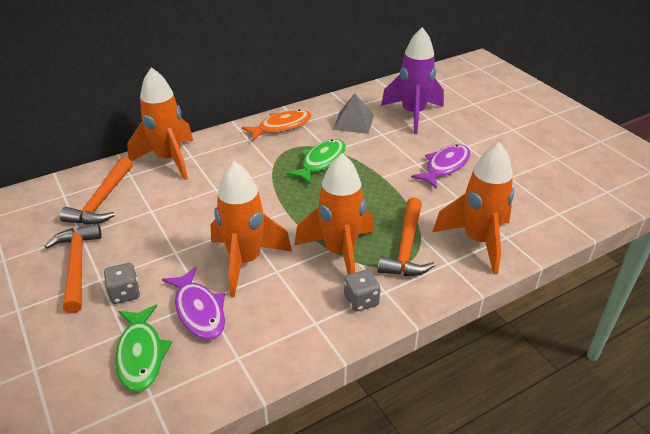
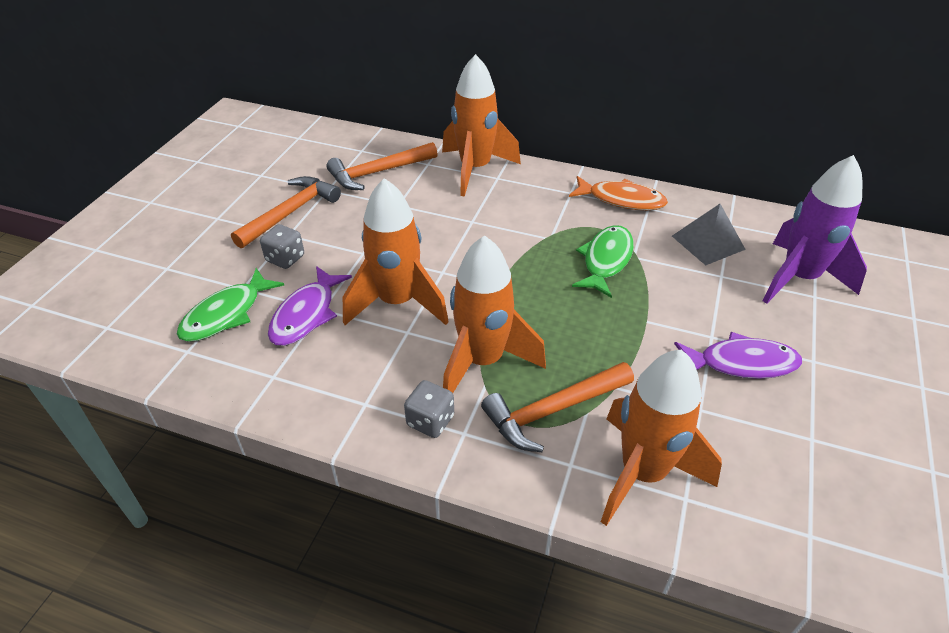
camera: 50 degrees right, 5 degrees up
green fish [286,139,346,184] -> green fish turned 60 degrees counterclockwise [572,225,634,298]

